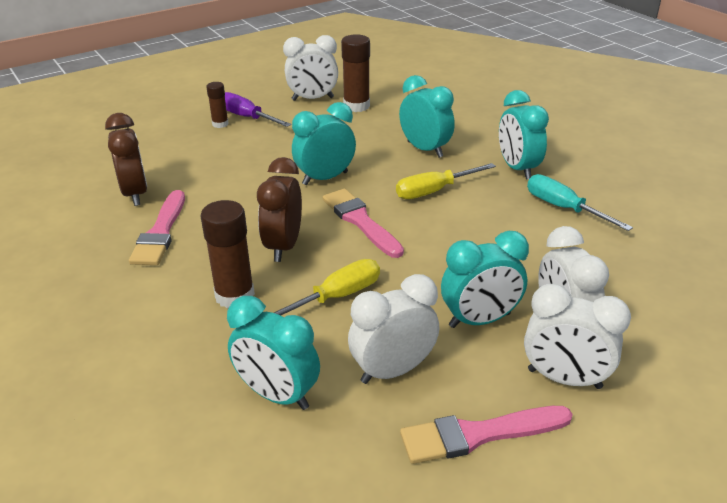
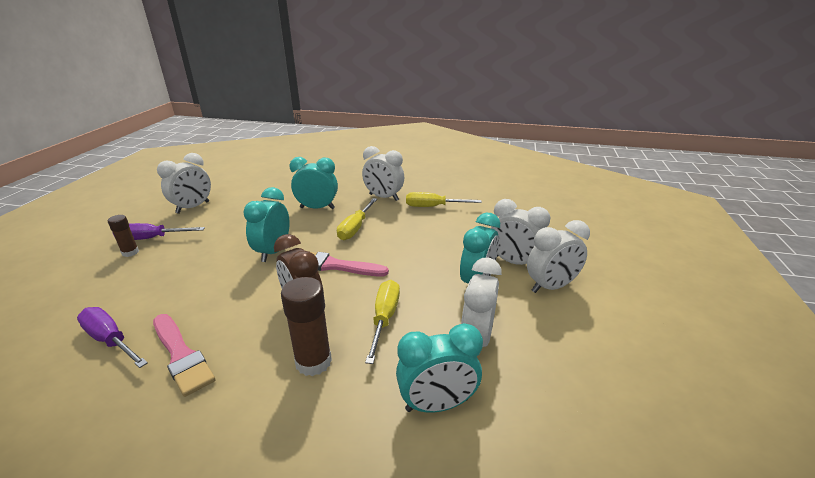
camera: 45 degrees left, 5 degrees down
brown clock [105,113,147,206] -> purple screwdriver [77,307,148,368]
brown glue stick [341,34,370,112] -> none
pink brush [400,406,573,464] -> none
turquoise clock [499,90,549,180] -> white clock [362,146,404,201]
turquoise screwdriver [527,174,633,231] -> yellow screwdriver [406,192,482,207]

